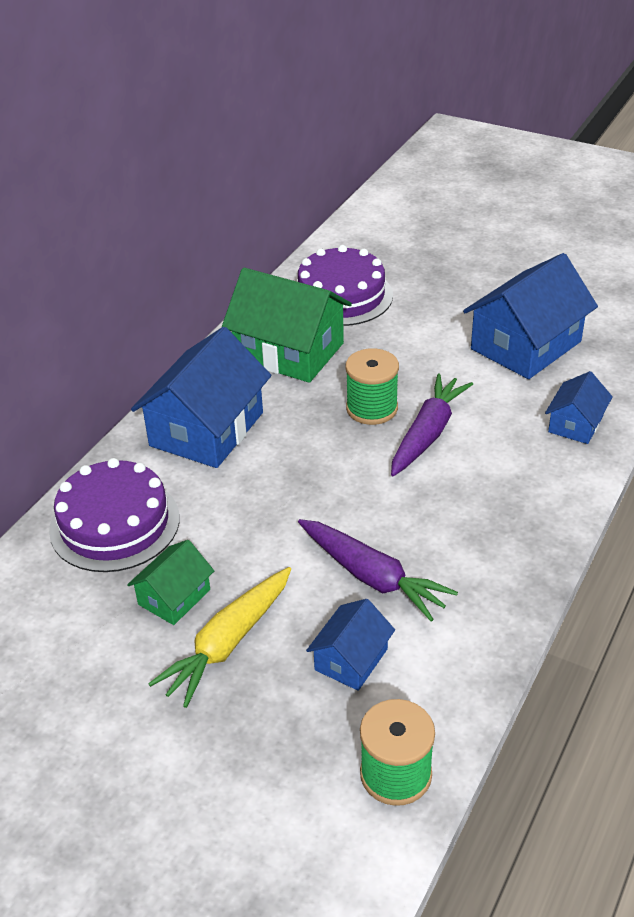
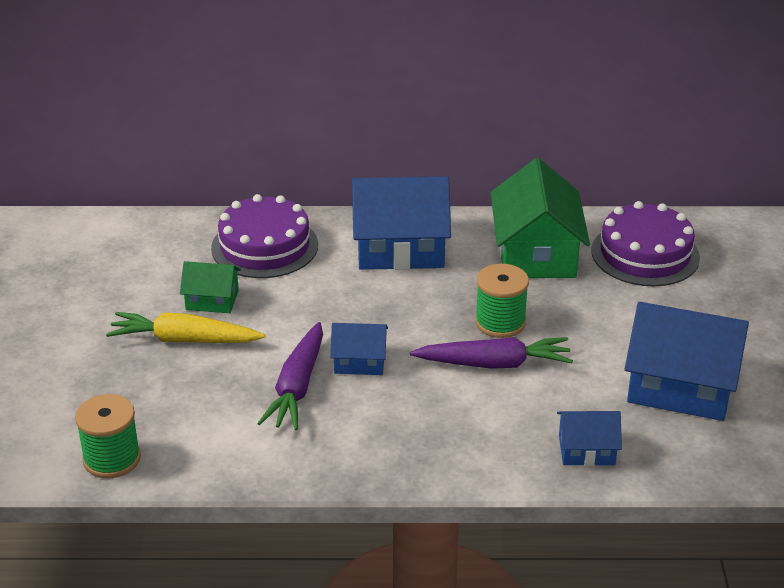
camera: 60 degrees right, 5 degrees down
blue house [306,599,395,691] -> blue house moved to [330,323,388,375]

